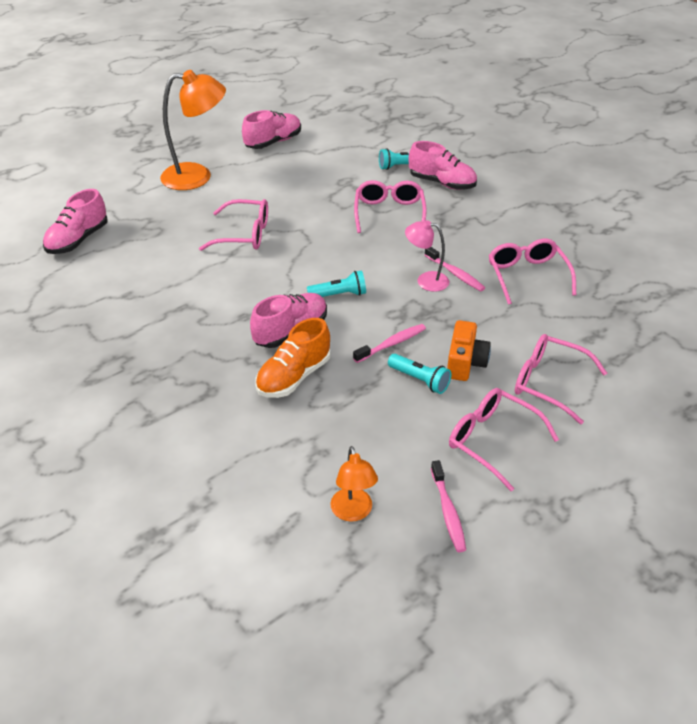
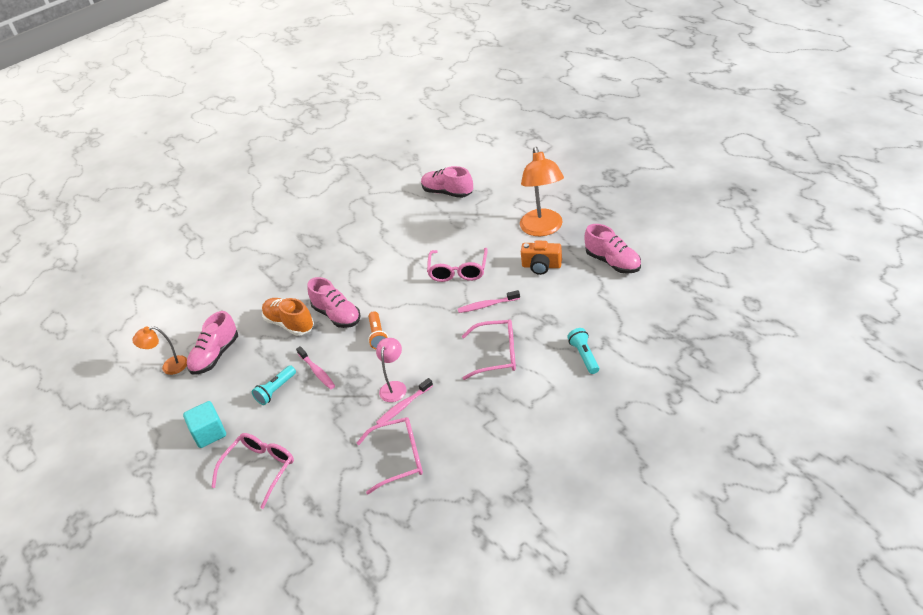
camera: 95 degrees right, 0 degrees up
turquoise flashlight [307,270,366,297] -> orange flashlight [368,311,388,349]
pink shoe [409,141,477,190] -> pink shoe moved to [187,311,238,375]
pink toothbrush [431,460,466,552] -> pink toothbrush moved to [458,290,520,313]
orange camera [447,320,491,381] -> orange camera moved to [521,241,562,275]
pink glasses [449,388,559,491] -> turquoise cube [183,401,226,448]

